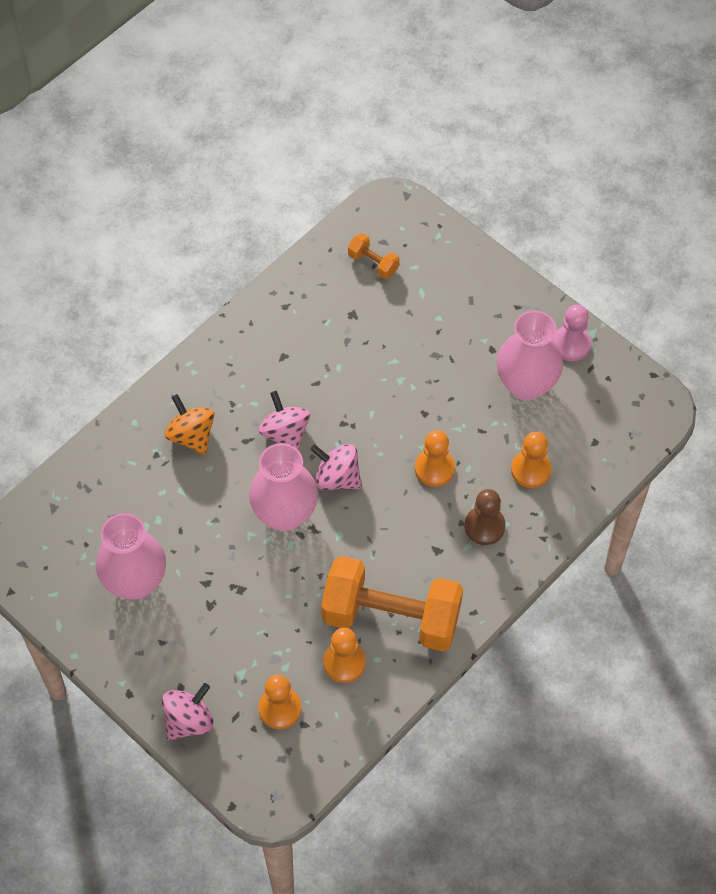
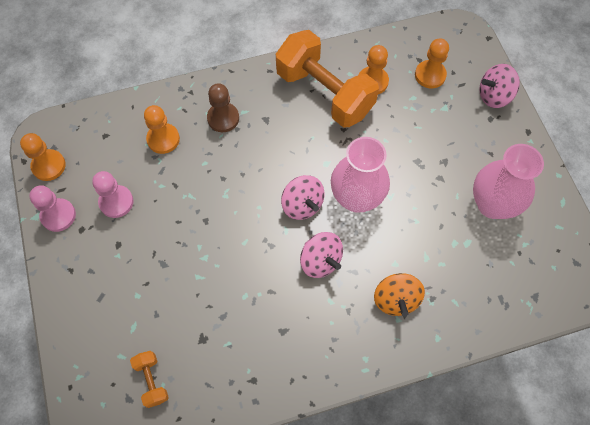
camera: 150 degrees left, 5 degrees up
pink spinning top [258,391,310,449] -> pink spinning top turned 45 degrees counterclockwise [300,232,343,278]
orange pawn [415,430,455,487] -> orange pawn moved to [20,133,66,181]
pink vase [496,310,563,401] -> pink pawn [92,171,134,218]

